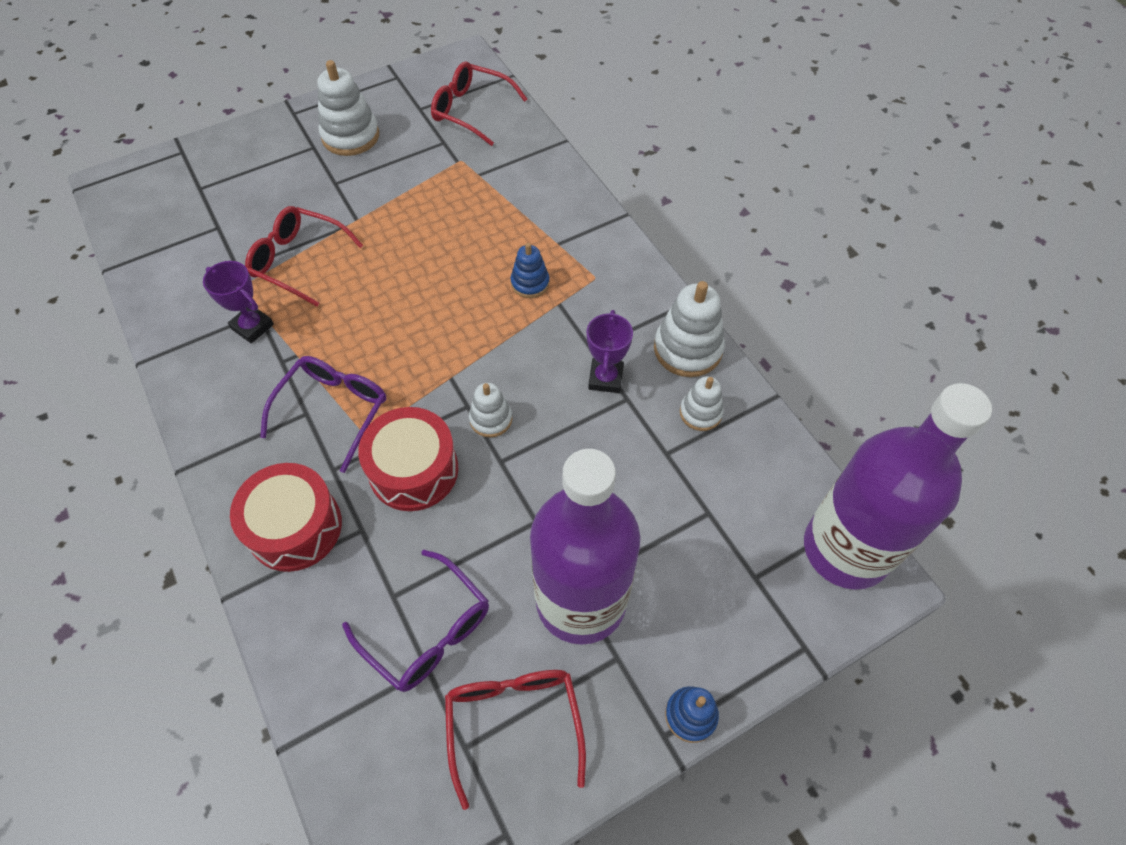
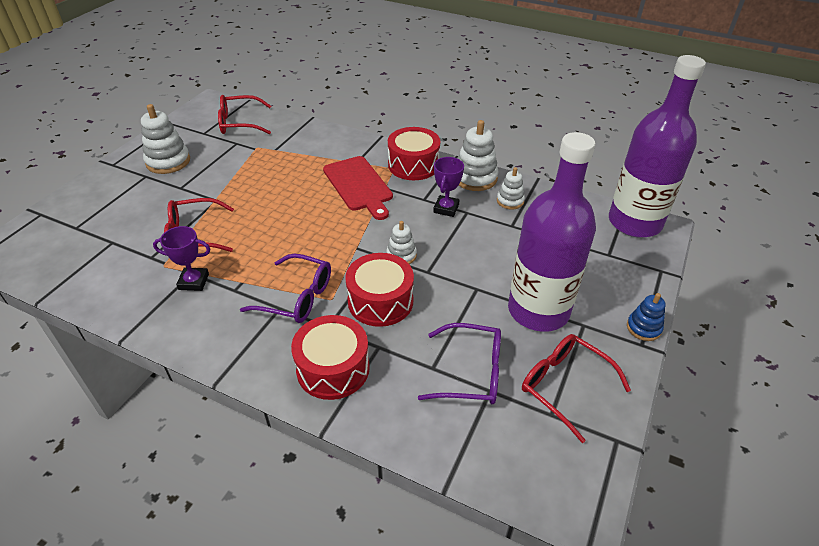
camera: 35 degrees left, 15 degrees down
purple glasses [260,356,386,473] -> purple glasses turned 120 degrees clockwise [240,254,331,323]
blue stacking toy [511,243,550,298] -> red cutting board [323,156,393,220]
purple trophy [587,310,633,393] -> purple trophy turned 45 degrees clockwise [433,157,464,217]
none -> red drum [388,127,440,180]

